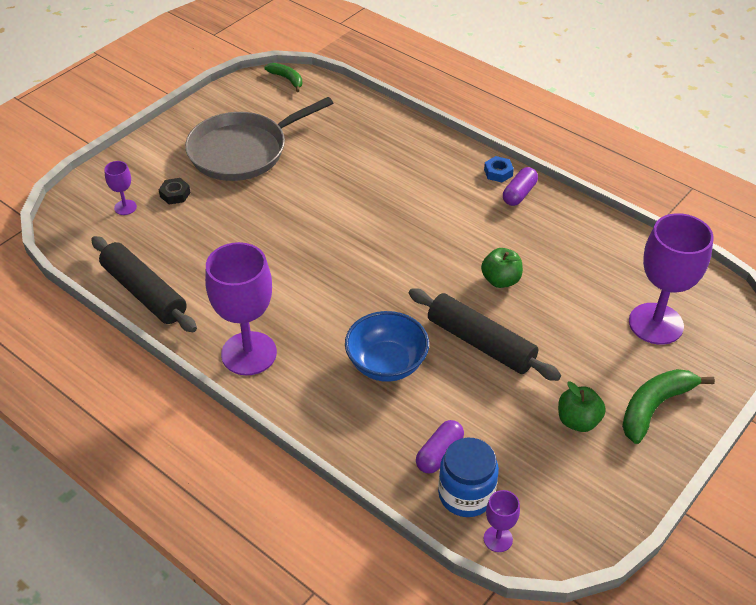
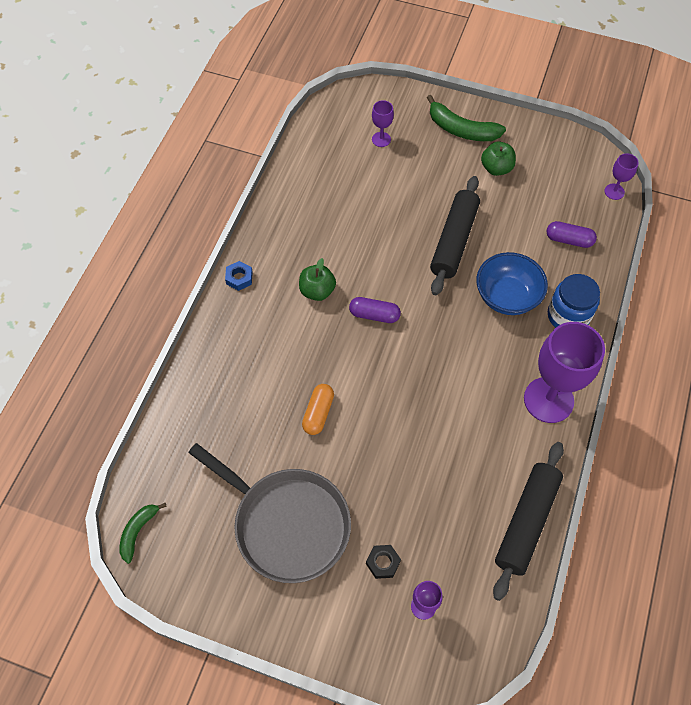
camera: 110 degrees left, 15 degrees up
blue jar [438,438,499,517] -> blue jar moved to [548,274,600,328]
green apple [481,248,523,288] -> green apple moved to [299,258,336,301]
purple capsule [503,167,538,206] -> purple capsule moved to [349,297,401,323]
purple goblet [629,213,714,345] -> purple goblet [372,100,394,147], size x0.46
none -> orange capsule [302,384,334,435]

